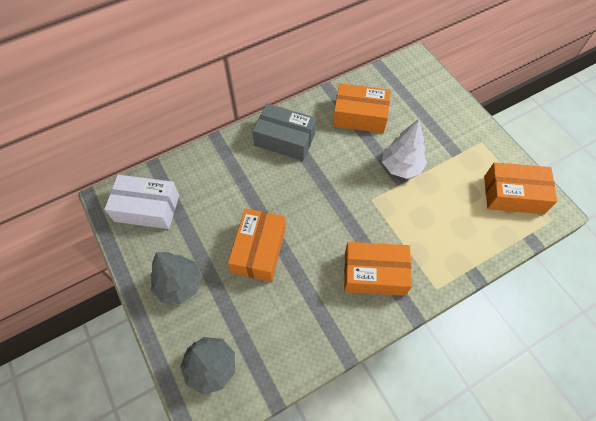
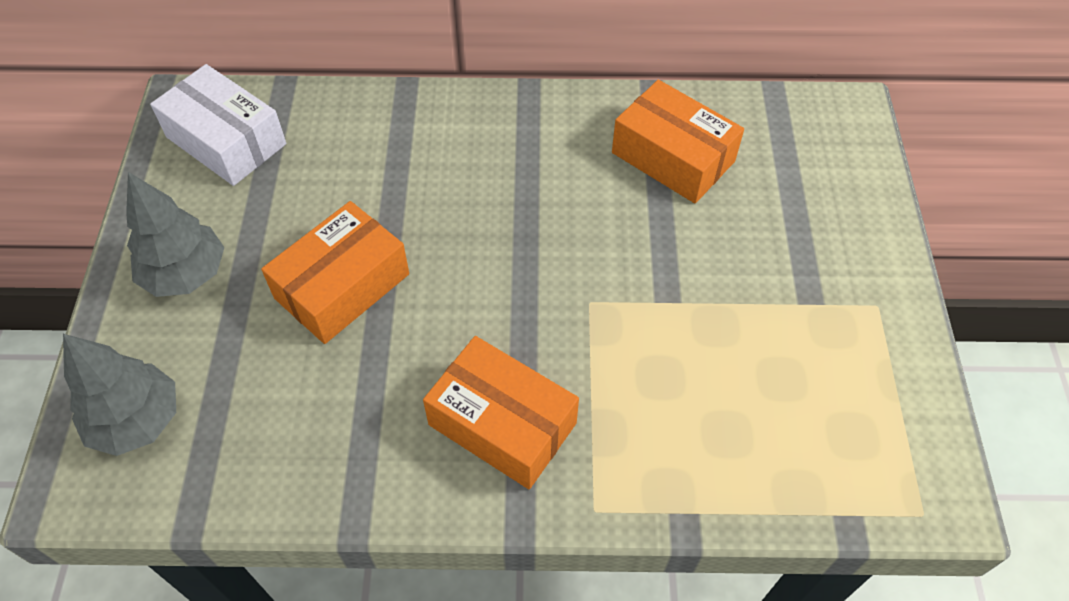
camera: 30 degrees right, 5 degrees down
grey box [252,103,316,161] -> none
white tree [382,119,427,179] -> none
orange box [484,162,557,214] -> none

